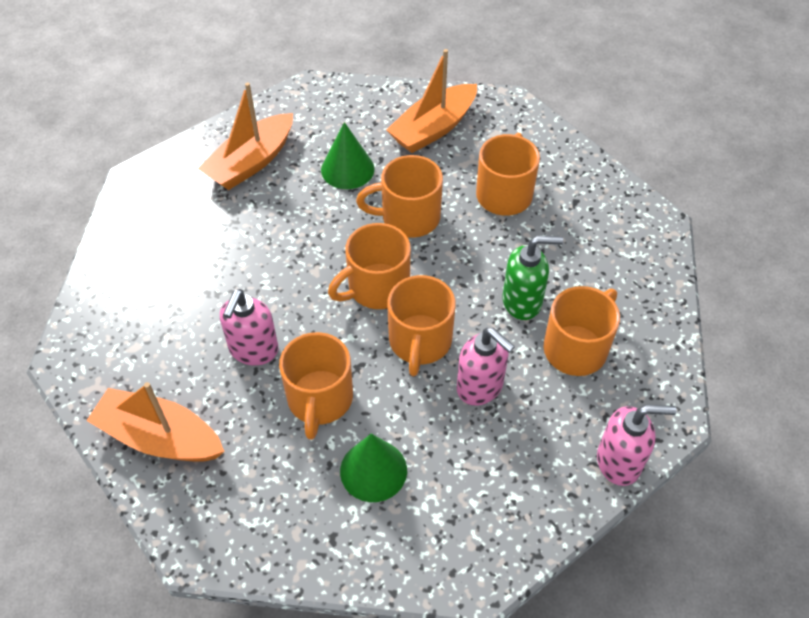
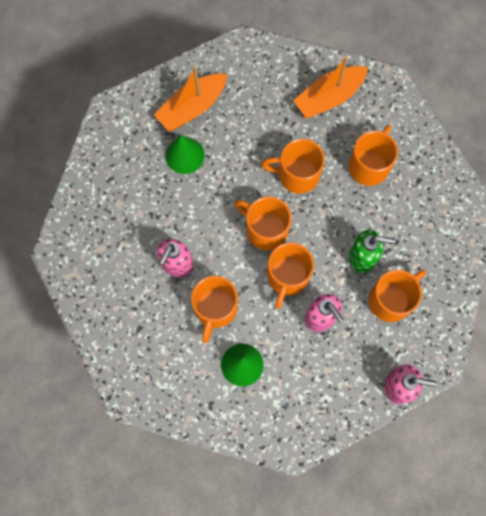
camera: 10 degrees right, 20 degrees up
orange boat [86,382,225,462] -> none
green cone [321,122,374,189] -> green cone moved to [165,136,205,174]
orange mug [328,223,411,309] -> orange mug turned 60 degrees clockwise [235,197,291,250]

